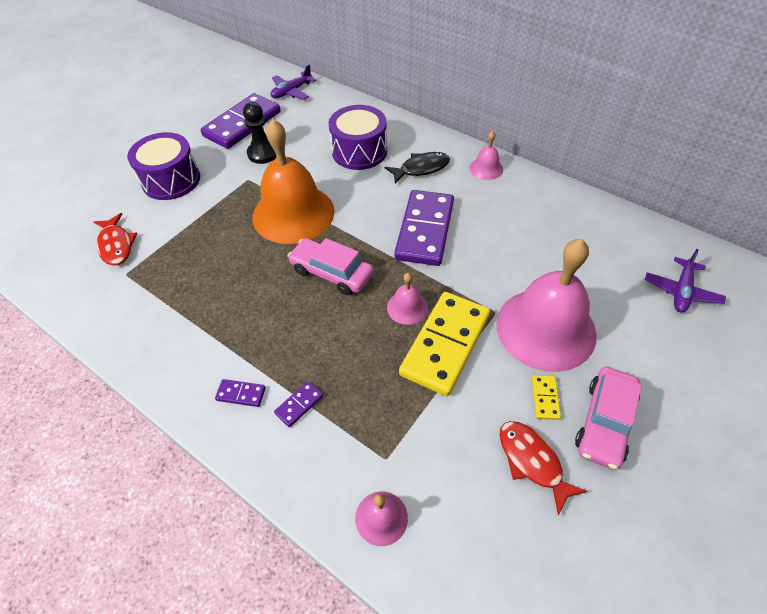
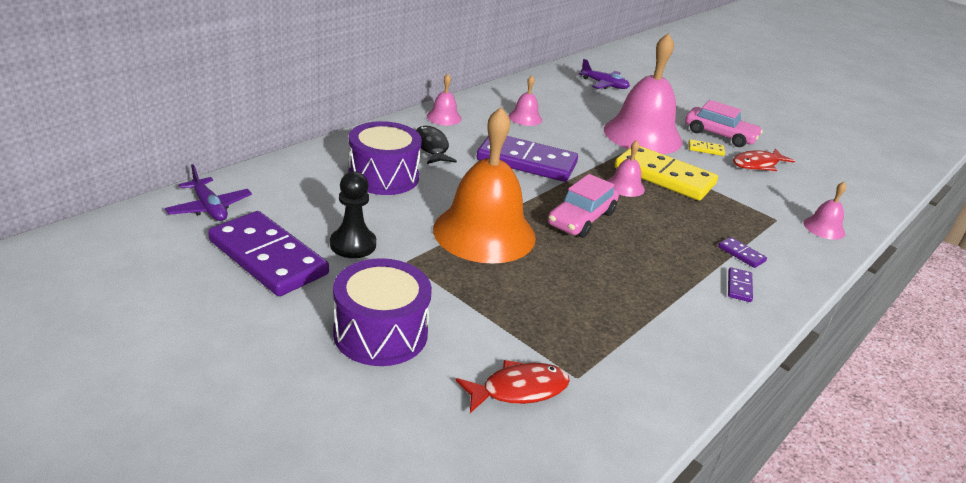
camera: 90 degrees left, 20 degrees down
none -> pink bell [508,76,542,126]

